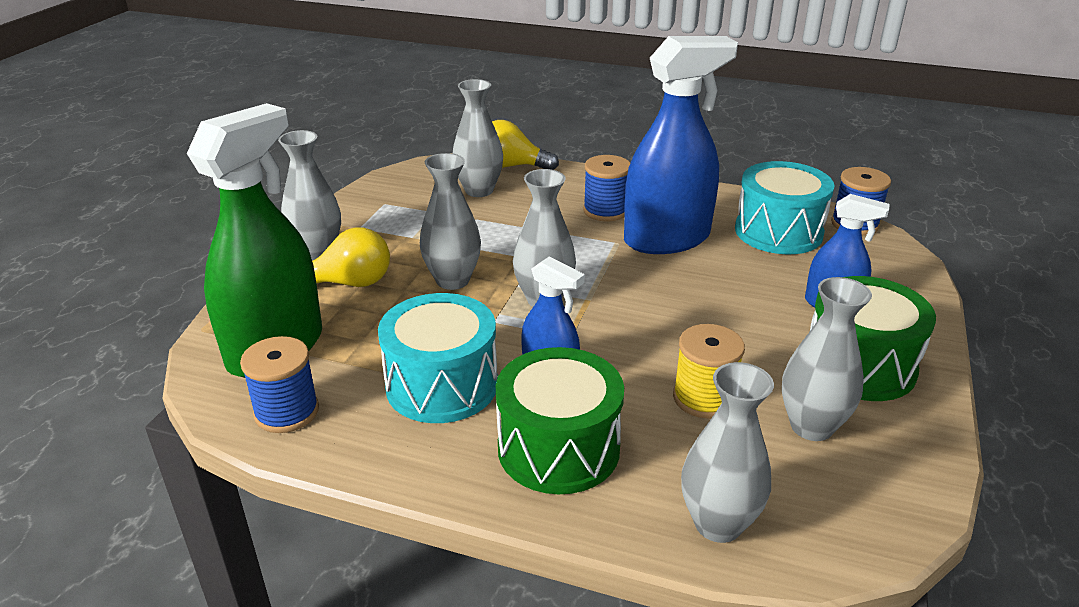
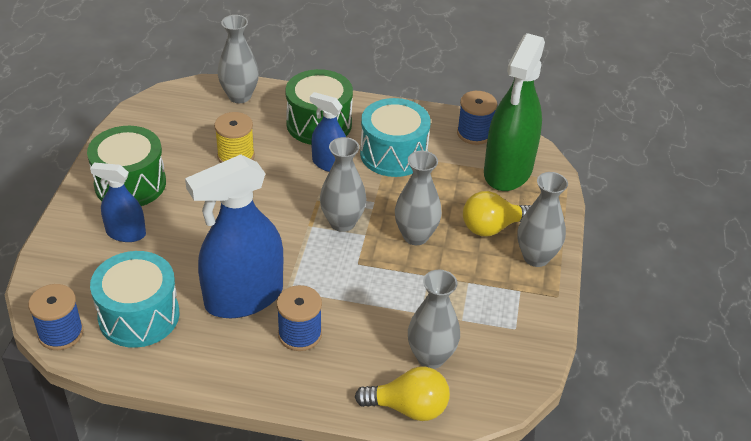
camera: 170 degrees right, 10 degrees up
grey vase [782,277,872,441] -> none

